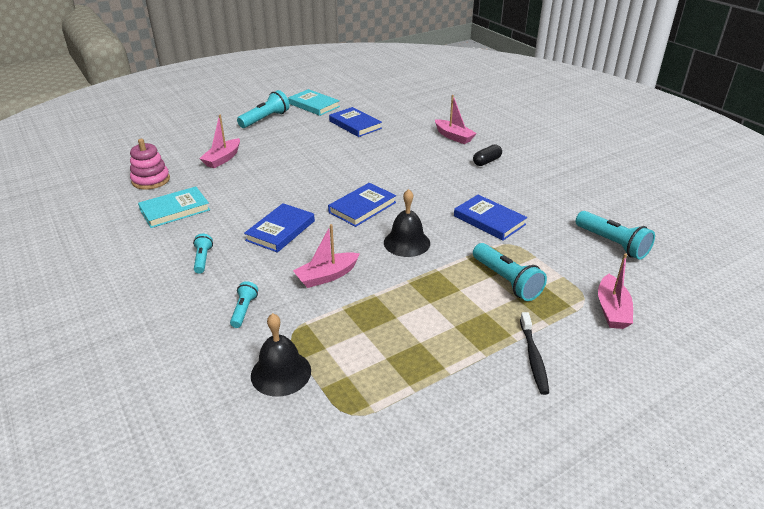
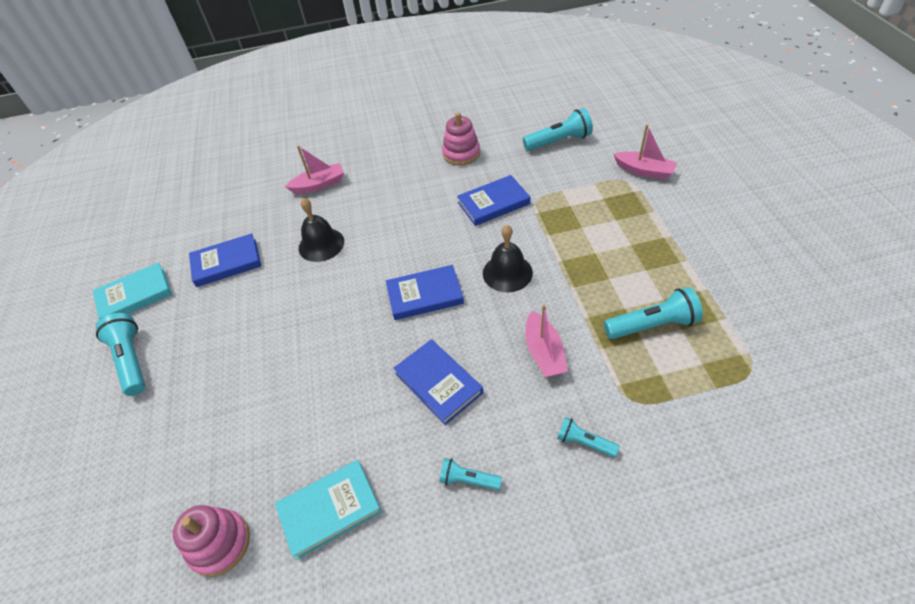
camera: 65 degrees left, 15 degrees up
turquoise book [138,187,210,228] -> turquoise book turned 75 degrees clockwise [275,460,382,560]
pink boat [199,115,240,168] -> none
black bell [251,313,311,397] -> black bell moved to [299,198,344,262]
blue book [328,183,396,227] -> blue book turned 75 degrees counterclockwise [386,265,464,320]
black capsule [473,144,502,166] -> none
turquoise flashlight [473,243,547,301] -> turquoise flashlight moved to [604,287,703,339]
black toothbrush [520,312,549,395] -> none
none -> pink stacking toy [442,112,480,165]

